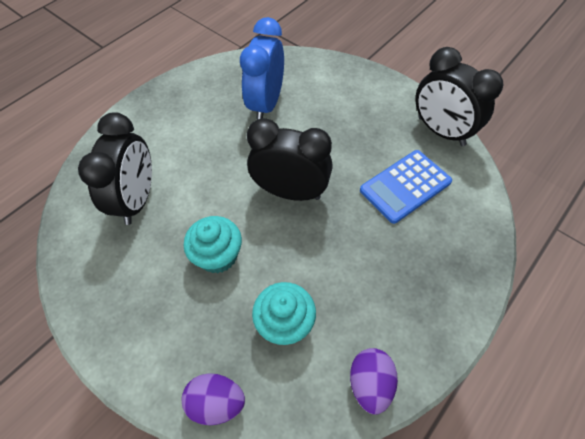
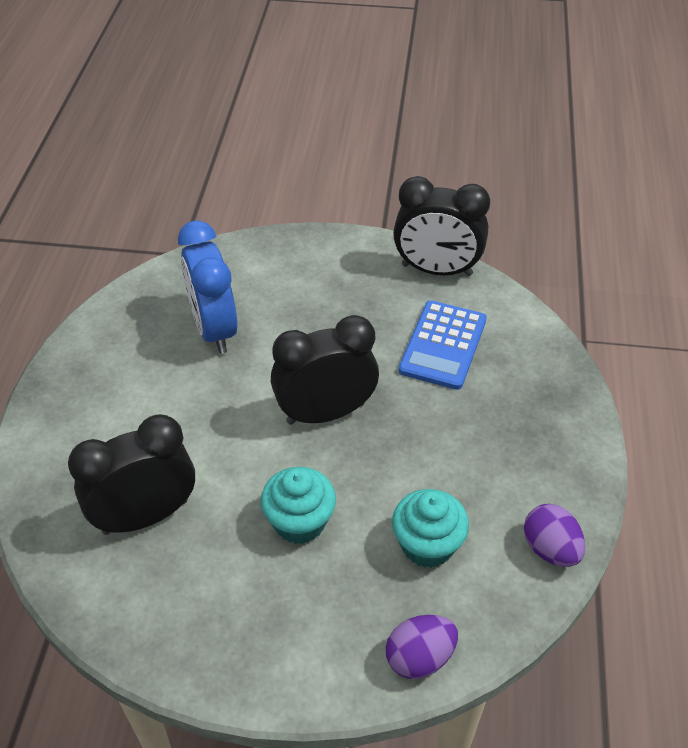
camera: 35 degrees left, 10 degrees down
black clock [78,112,152,225] -> black clock turned 90 degrees counterclockwise [68,414,195,535]

